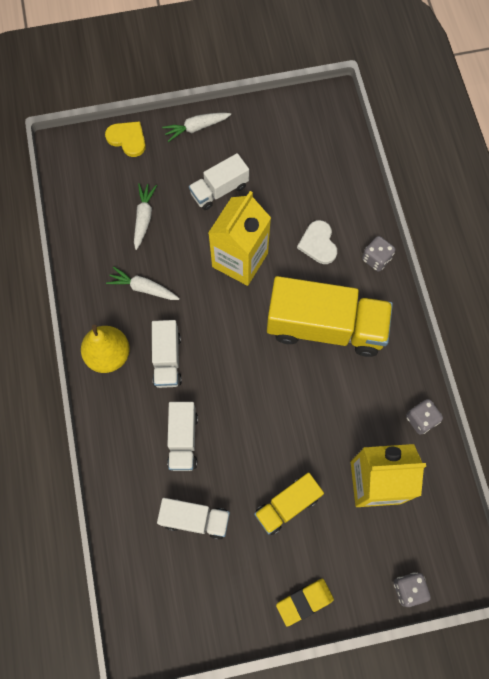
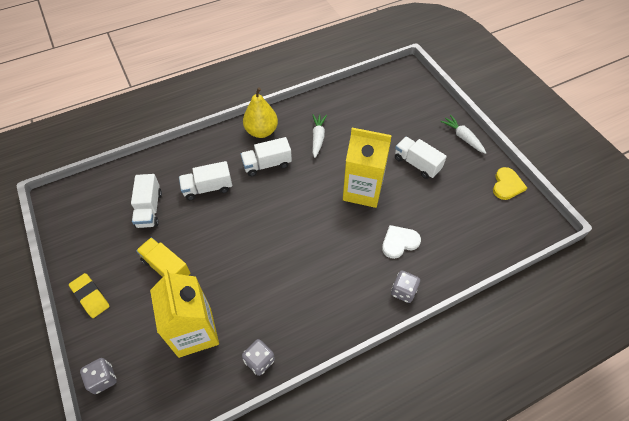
camera: 75 degrees right, 15 degrees down
yellow heart [105,121,146,157] -> yellow heart moved to [493,167,527,200]
white carrot [134,183,157,250] -> none
yellow truck [267,276,393,357] -> none

